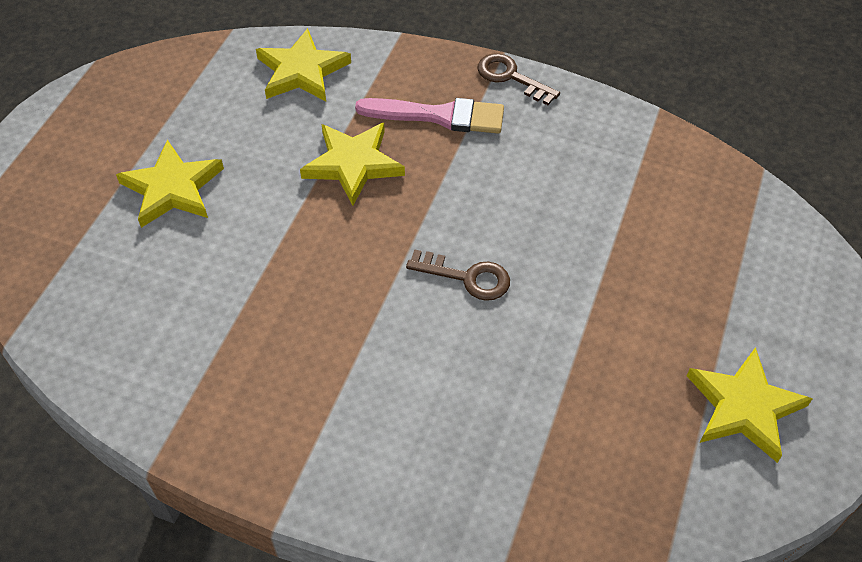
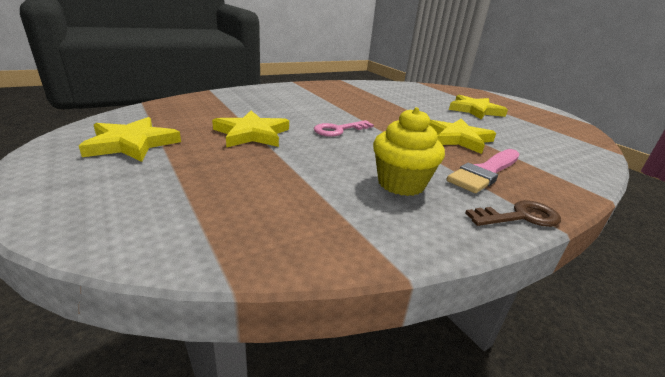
camera: 125 degrees right, 25 degrees down
yellow star [256,28,351,102] -> yellow star moved to [212,111,289,147]
brown key [406,250,510,301] -> pink key [314,120,374,137]
none -> yellow cupcake [373,107,445,196]

